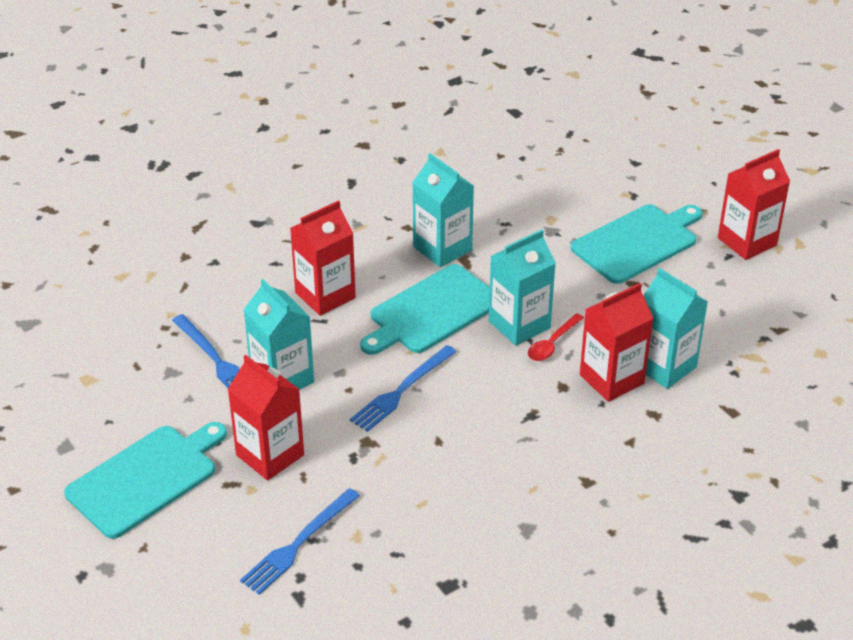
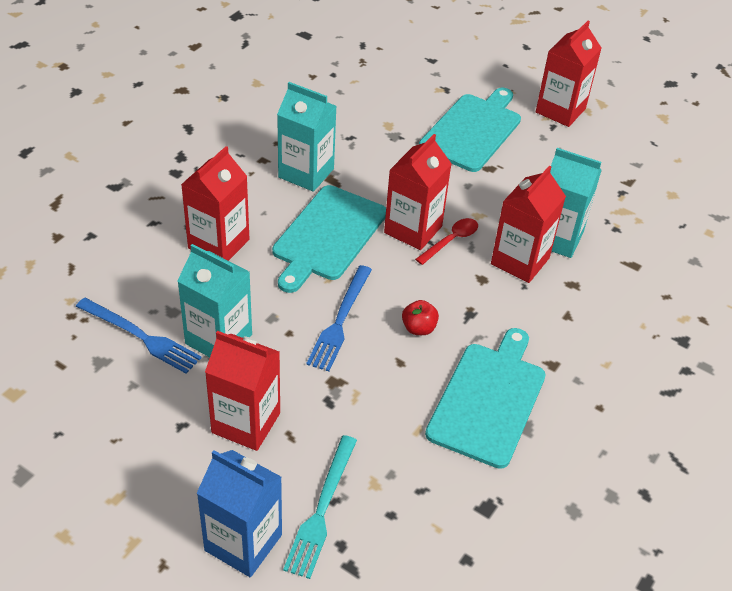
camera: 25 degrees left, 5 degrees up
turquoise cutting board [64,422,227,539] -> turquoise cutting board moved to [425,328,546,469]
blue fork [240,488,360,595] -> turquoise fork [283,435,357,579]
turquoise carton [489,229,556,346] -> red carton [384,134,452,250]
red spoon [528,313,584,361] -> red spoon turned 150 degrees counterclockwise [415,218,478,265]
none -> blue carton [197,450,282,577]
none -> red apple [402,300,439,335]

